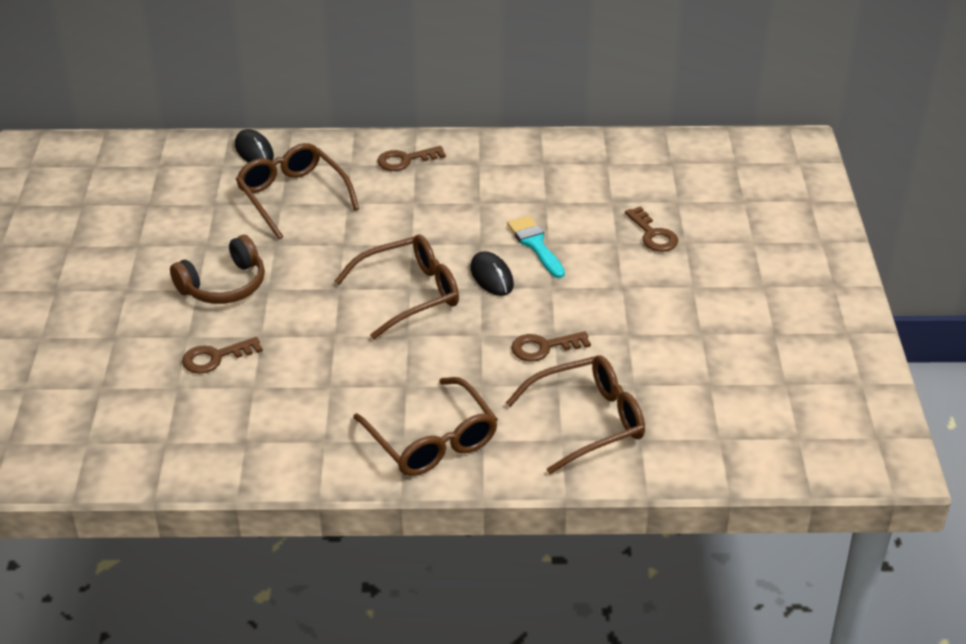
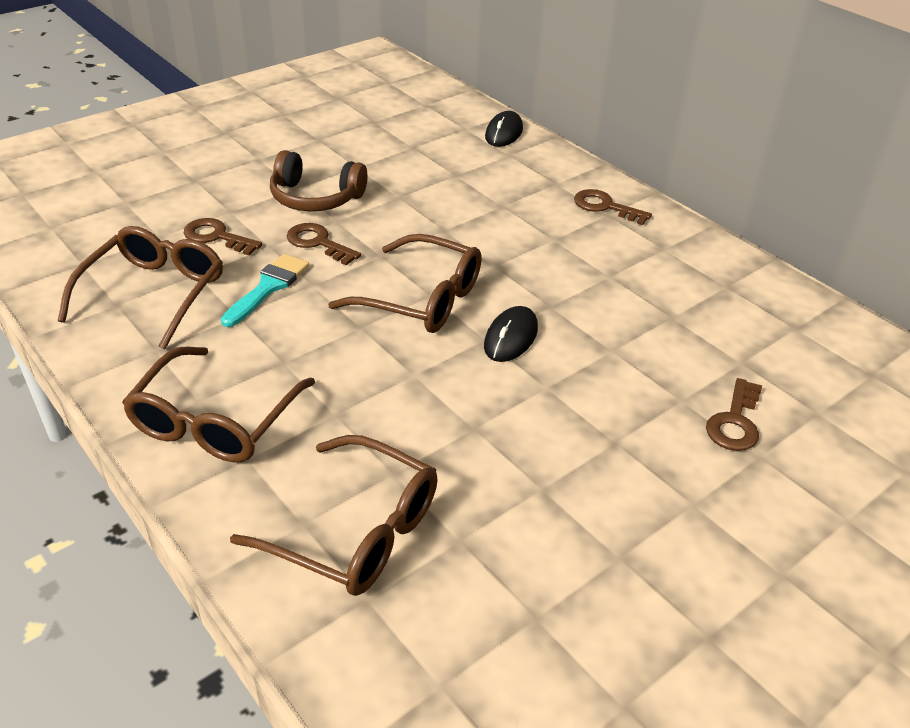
camera: 50 degrees right, 0 degrees up
brown glasses [236,143,359,239] -> brown glasses moved to [58,226,223,349]
turquoise brush [507,216,565,278] -> turquoise brush moved to [221,254,309,327]
brown key [511,331,591,362] -> brown key moved to [287,223,361,265]

